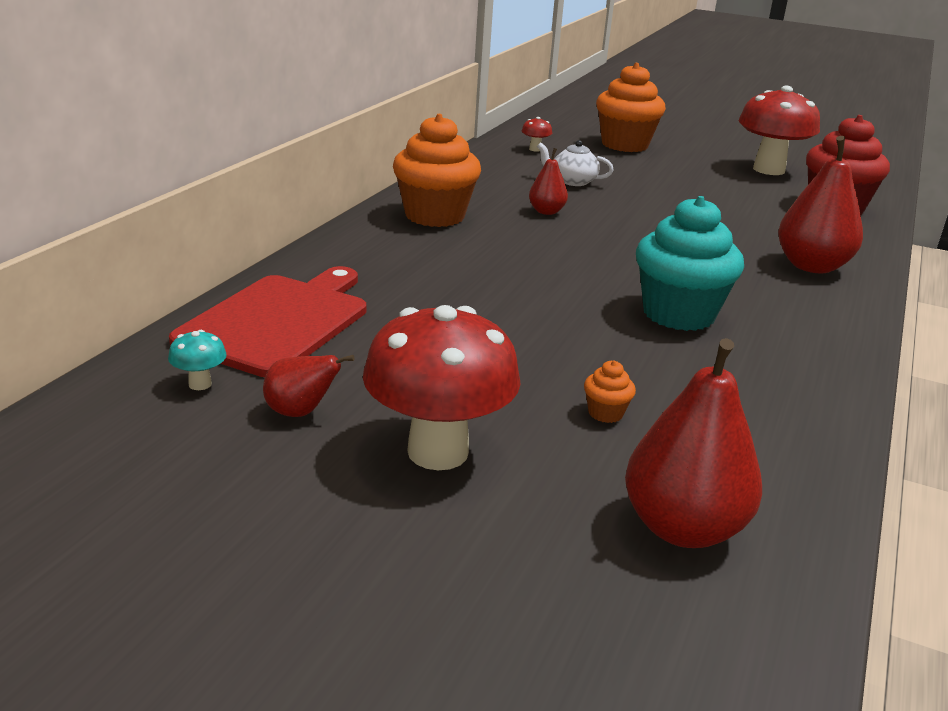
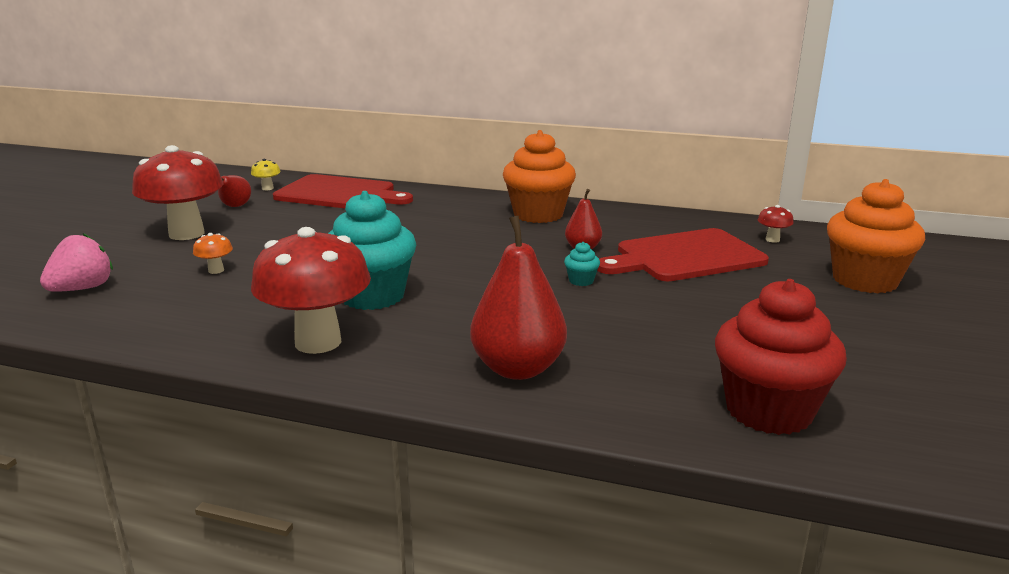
camera: 85 degrees right, 5 degrees down
turquoise mushroom [168,330,227,390] -> yellow mushroom [251,159,281,190]
white teapot [537,140,614,186] -> red cutting board [597,228,769,281]
orange cupcake [584,360,636,423] -> orange mushroom [193,233,233,274]
red pear [625,338,762,548] -> pink strawberry [40,233,113,292]
red mushroom [739,86,820,175] -> red mushroom moved to [251,227,371,354]
none -> turquoise cupcake [564,242,600,286]

